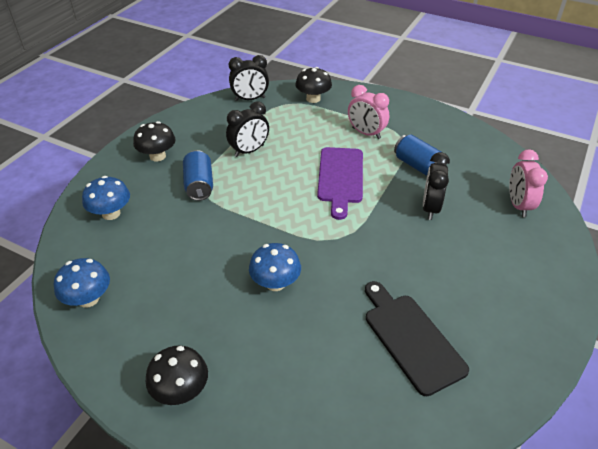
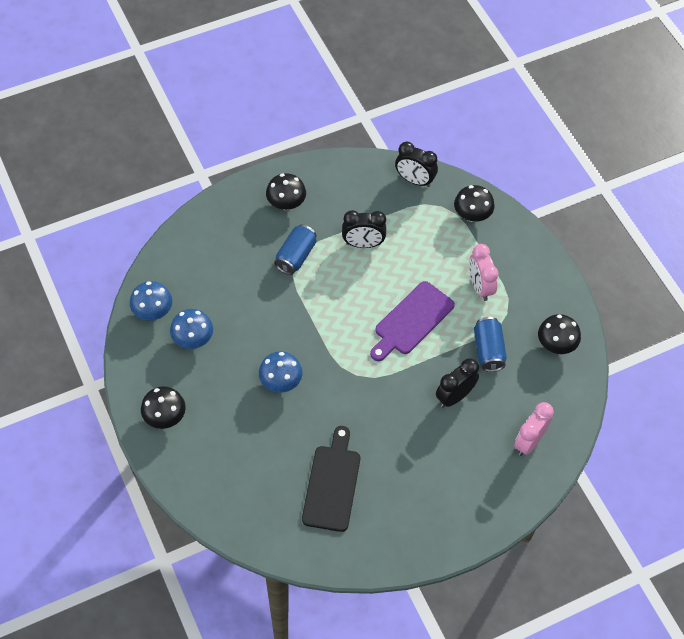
camera: 35 degrees right, 15 degrees up
blue mushroom [82,176,130,220] -> blue mushroom moved to [170,309,213,349]
none -> black mushroom [538,314,581,354]

